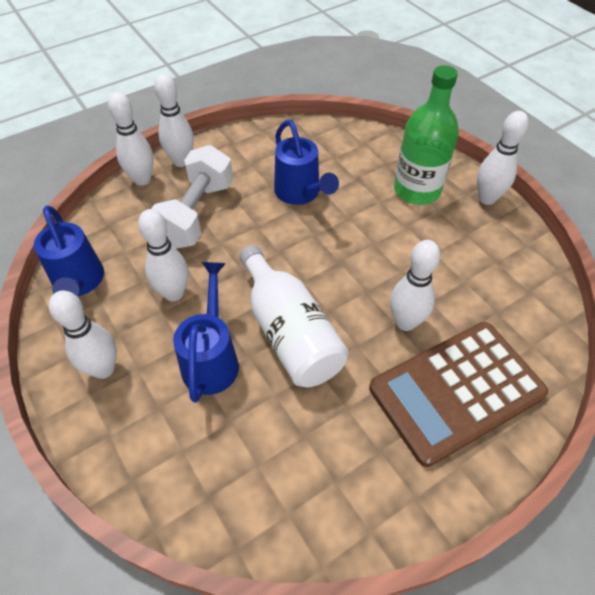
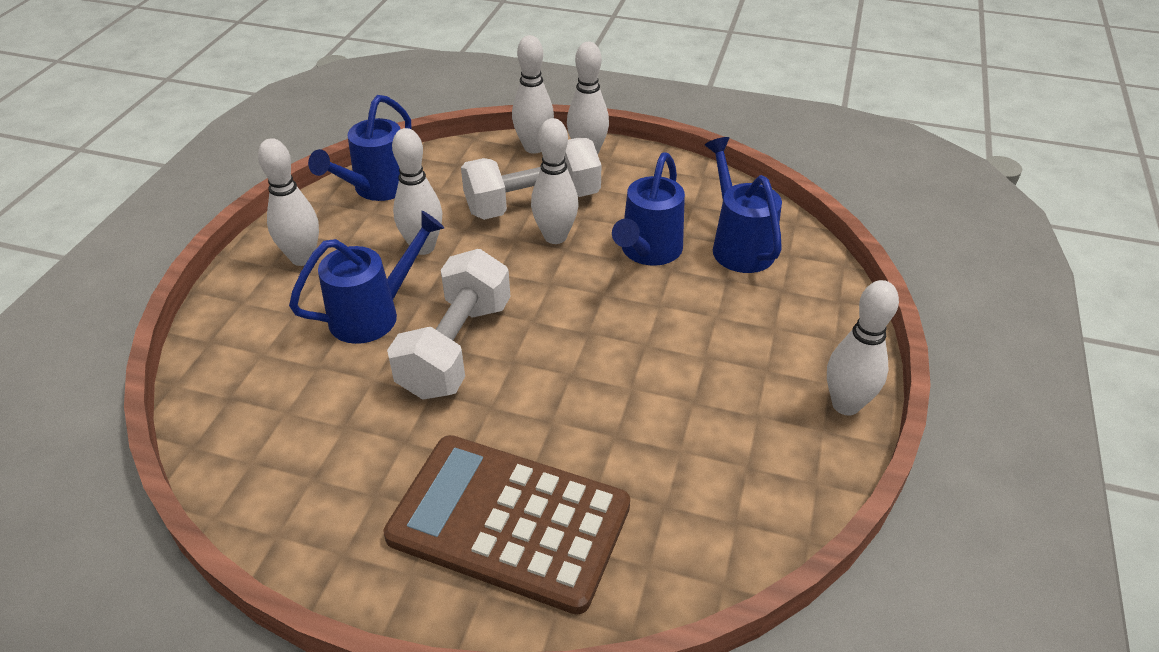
camera: 50 degrees right, 10 degrees down
white bottle [239,245,349,387] -> white dumbbell [387,249,511,400]
white bowling pin [390,240,440,331] -> white bowling pin moved to [531,118,578,244]
green bottle [394,65,459,205] -> none
none -> blue watering can [705,137,782,273]

